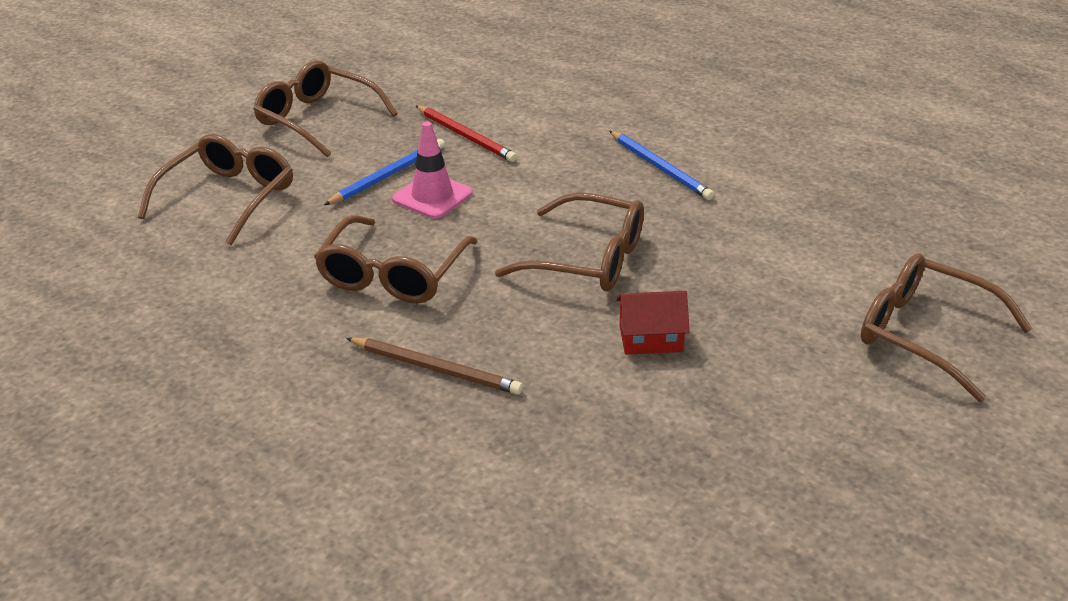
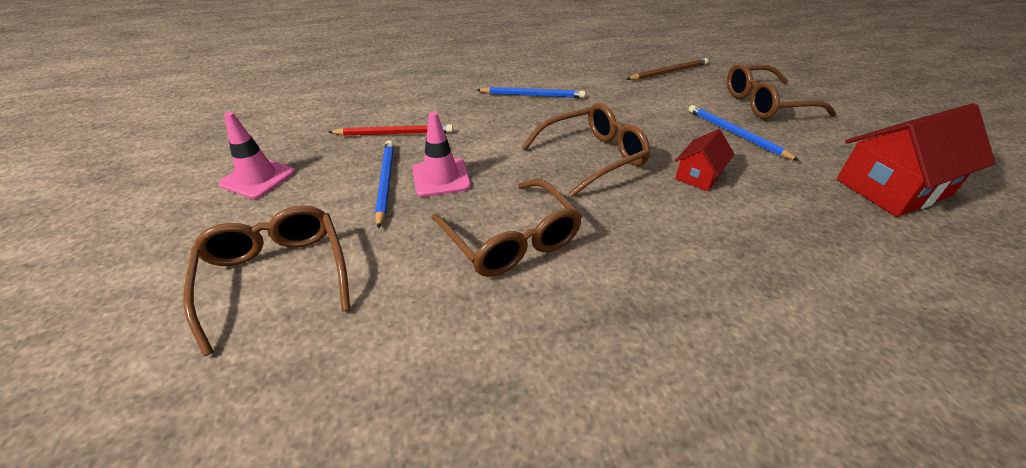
camera: 50 degrees left, 5 degrees up
brown glasses [253,61,398,157] -> pink traffic cone [219,112,295,199]
brown pencil [346,337,523,395] -> brown pencil moved to [627,58,709,80]
none -> blue pencil [688,105,800,161]
none -> red house [837,103,995,217]

